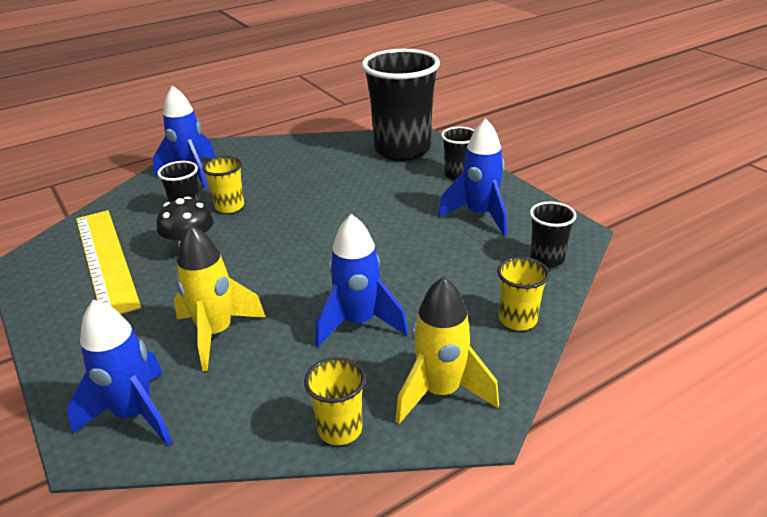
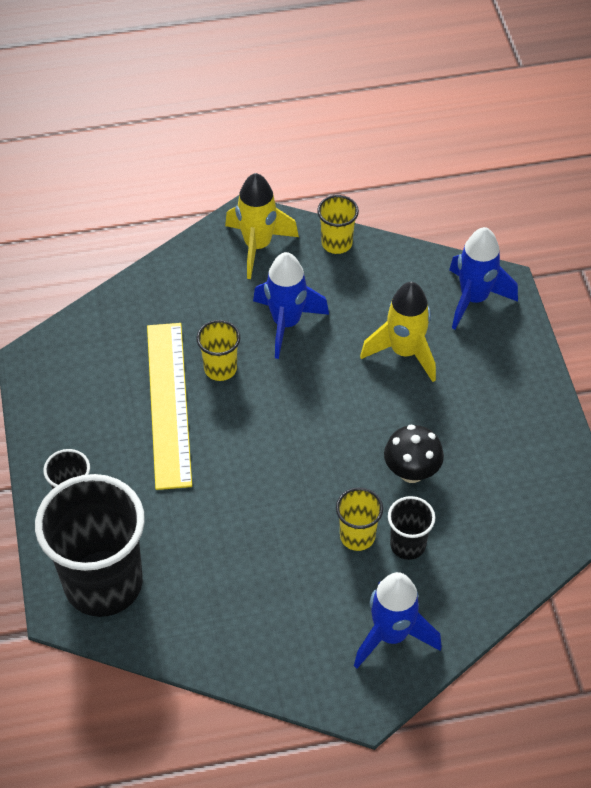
camera: 160 degrees left, 20 degrees up
yellow ruler [76,210,141,314] -> yellow ruler moved to [147,323,192,490]
blue rocket [438,118,507,235] -> none
yellow cup [497,257,549,330] -> yellow cup moved to [196,320,240,381]
black cup [530,201,577,267] -> none

